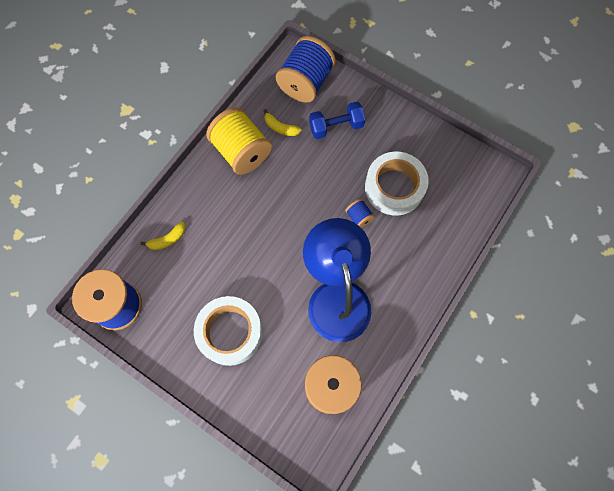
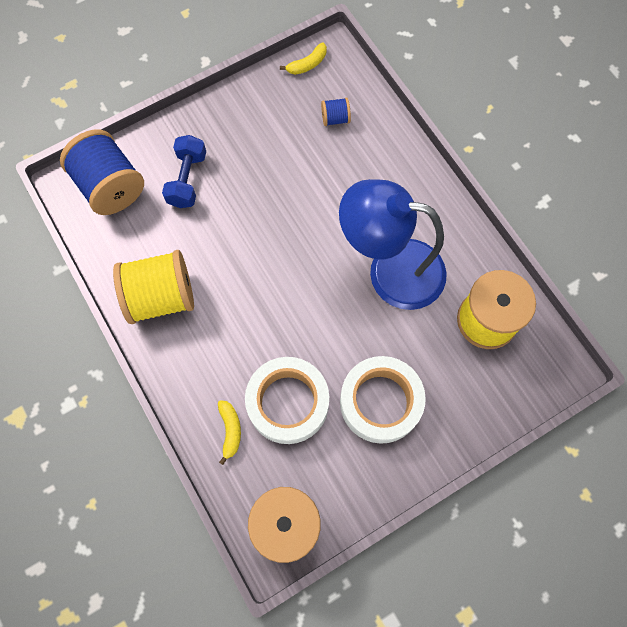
camera: 65 degrees left, 0 degrees up
yellow banana [263,109,301,136] -> yellow banana moved to [280,43,327,75]
blue spool [345,199,375,228] -> blue spool moved to [321,98,351,126]
white tape [365,152,429,216] -> white tape moved to [245,357,329,444]

